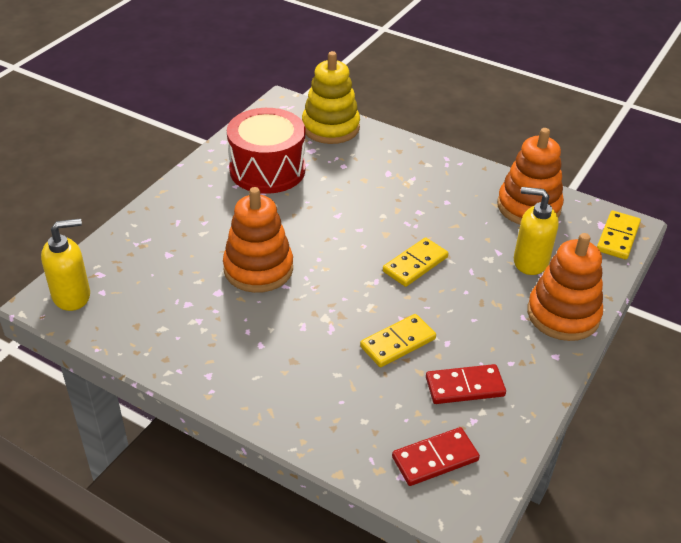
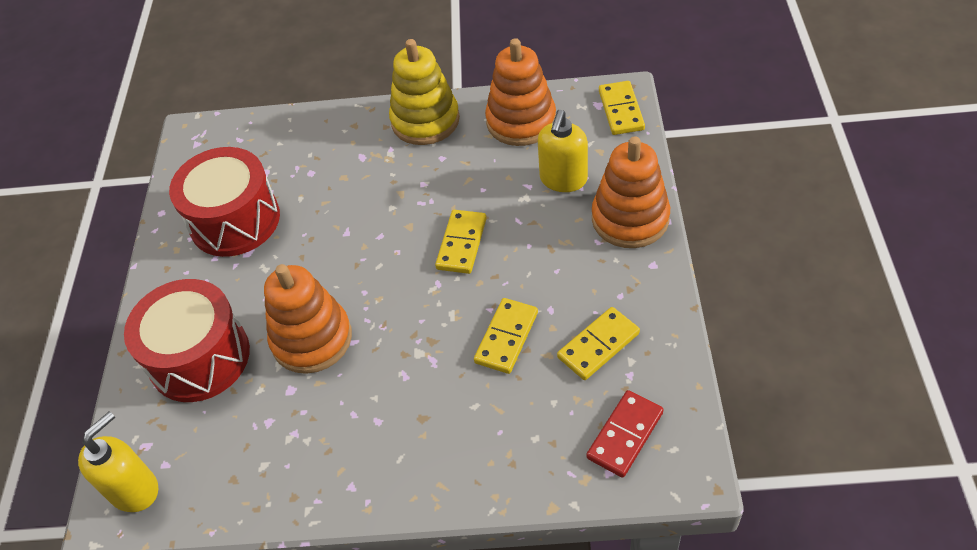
camera: 25 degrees left, 10 degrees up
yellow stacking toy [302,51,360,144] -> yellow stacking toy moved to [389,39,460,145]
red domino [426,364,506,404] -> yellow domino [557,307,640,380]
yellow soap dispenser [514,187,559,275] -> yellow soap dispenser turned 60 degrees counterclockwise [538,110,588,192]
none -> red drum [124,279,250,402]

